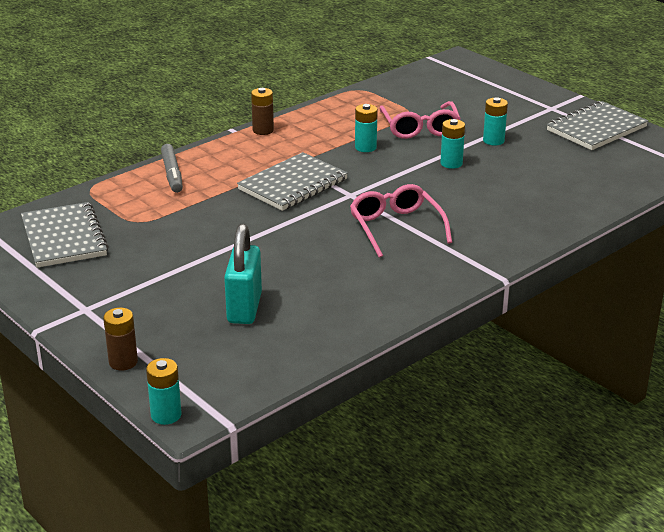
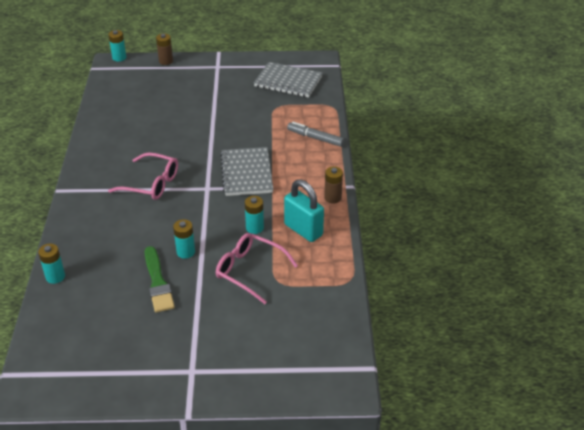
camera: 130 degrees right, 10 degrees up
turquoise padlock [224,224,262,324] -> turquoise padlock moved to [284,179,324,242]
turquoise battery [483,97,508,145] -> turquoise battery moved to [38,244,65,284]
grey notebook [547,101,648,150] -> none
none -> green brush [145,246,175,313]

